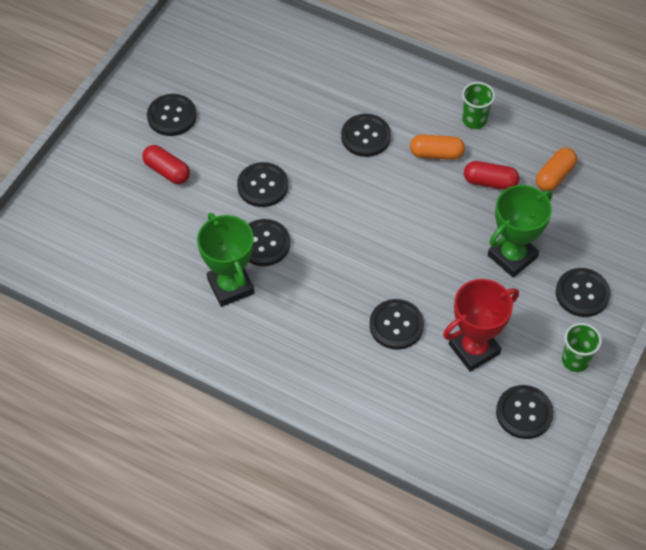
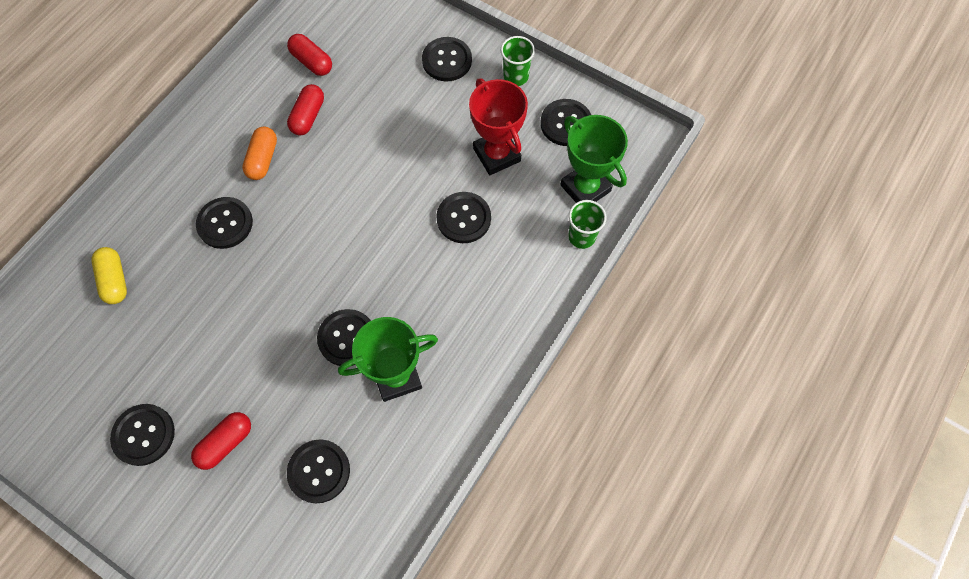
camera: 85 degrees left, 10 degrees up
black button [237,162,288,207] -> black button moved to [287,439,350,503]
green cup [462,82,495,129] -> green cup moved to [568,200,607,249]
green trophy [488,185,552,278] -> green trophy moved to [560,115,628,203]
orange capsule [536,148,577,191] -> red capsule [287,34,332,76]
none -> yellow capsule [92,247,127,304]

